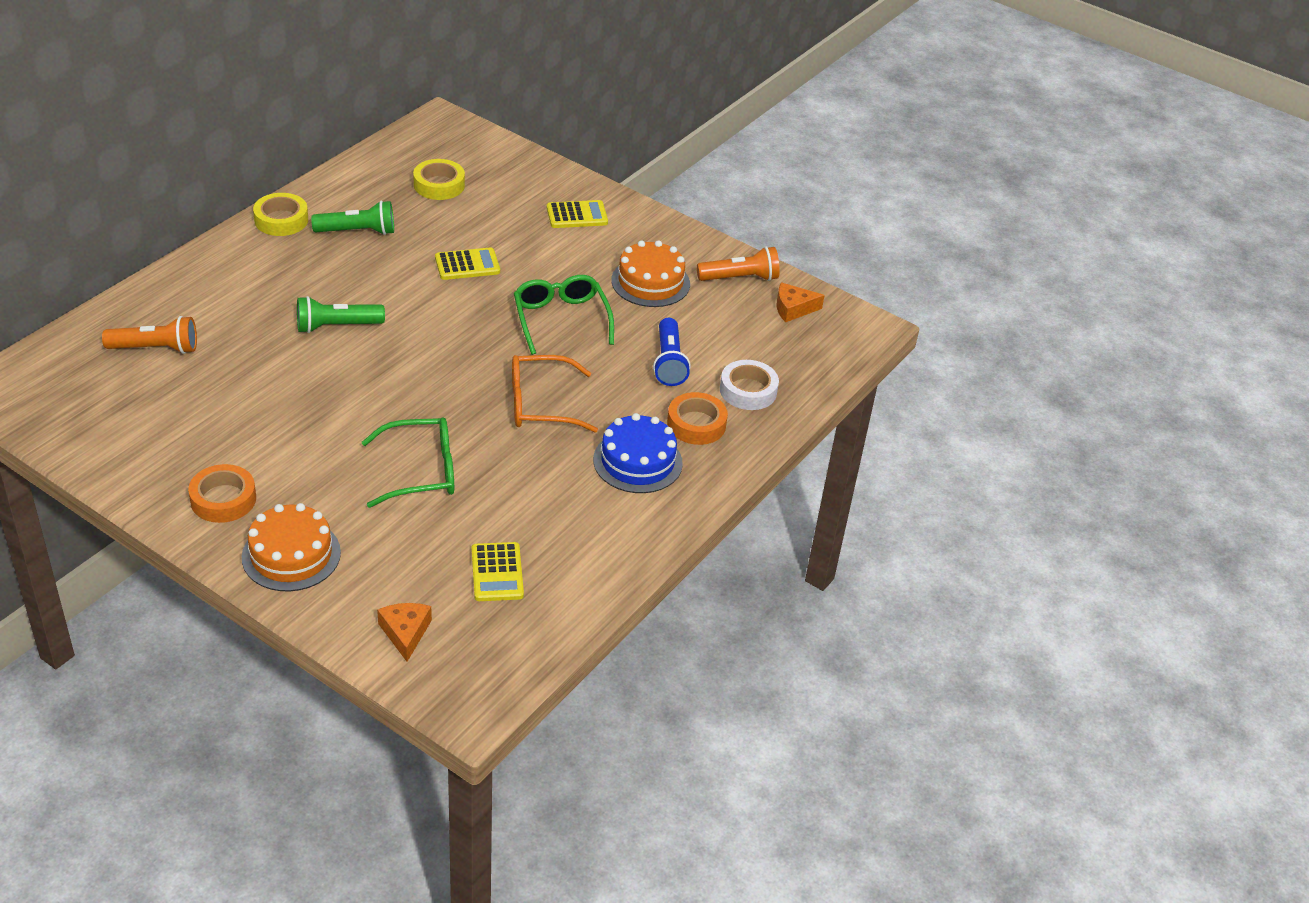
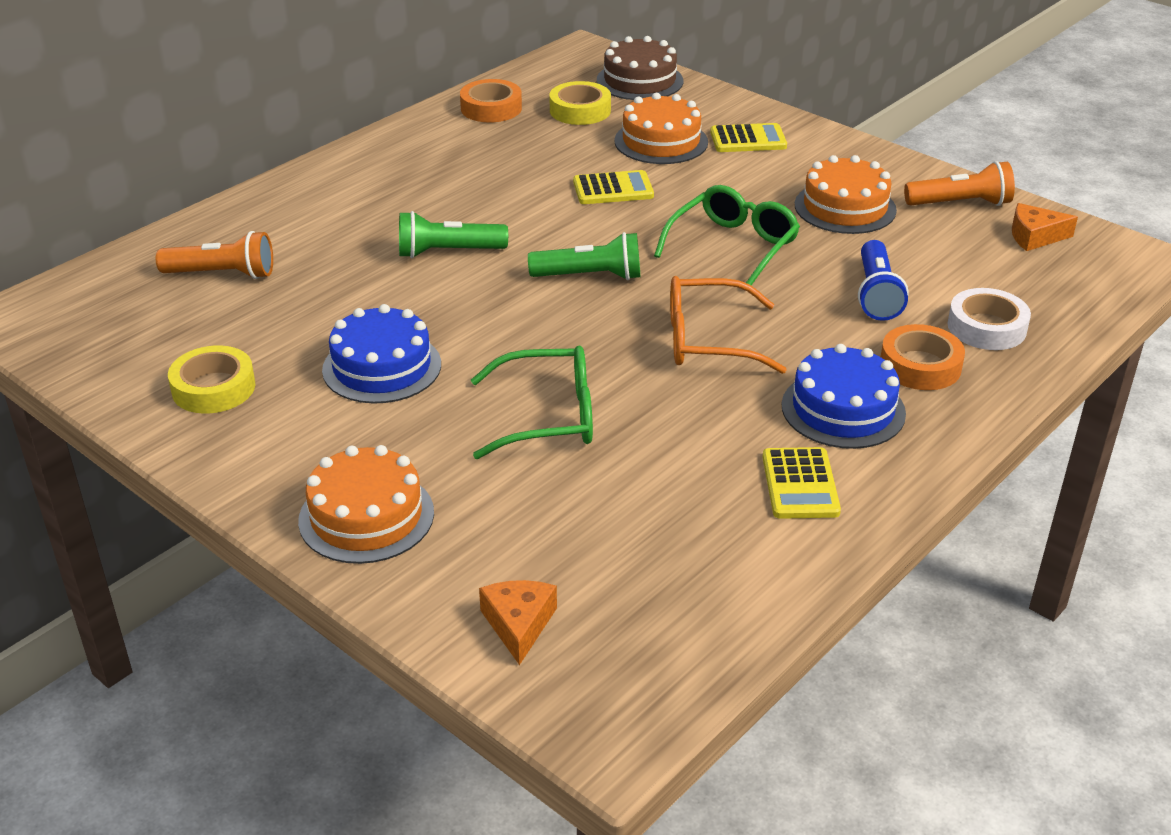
camera: 10 degrees right, 5 degrees down
orange tape [188,464,256,523] -> orange tape moved to [460,79,522,122]
yellow tape [253,193,308,236] -> yellow tape moved to [168,345,255,414]
green flashlight [311,200,394,235] -> green flashlight moved to [528,232,640,280]
yellow calculator [471,542,524,601] -> yellow calculator moved to [762,447,841,519]
green glasses [514,275,614,355] -> green glasses turned 45 degrees clockwise [654,185,800,285]
none -> blue cake [322,304,441,404]
none -> brown cake [597,36,683,100]
none -> orange cake [614,93,708,164]

